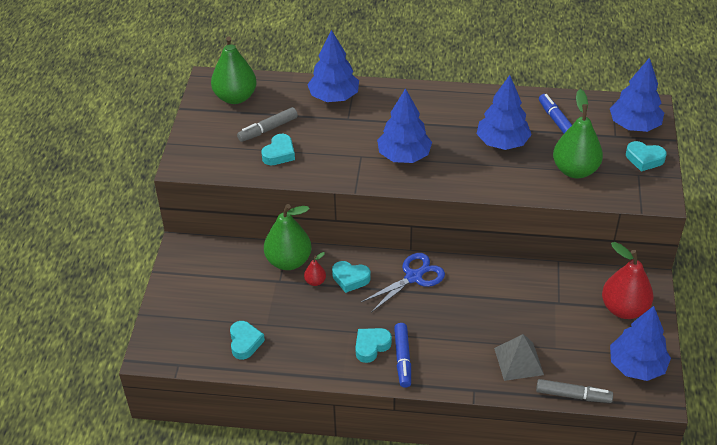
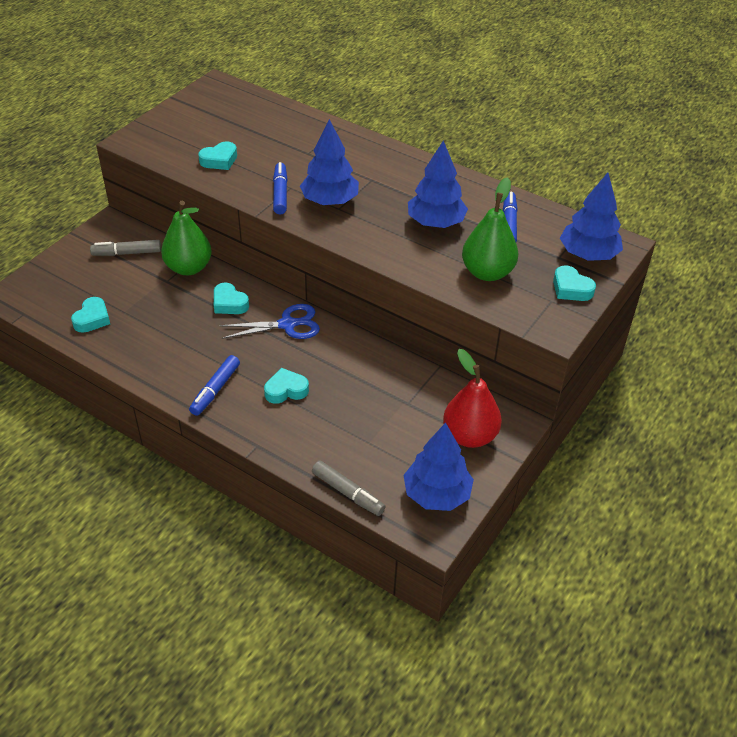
camera: 25 degrees right, 0 degrees up
green pear [211,37,257,104] -> none
grey marker [237,107,298,142] -> grey marker moved to [90,240,161,256]
red pear [304,252,326,286] -> none
blue tree [307,30,359,102] -> none
turquoise heart [355,328,392,363] -> turquoise heart moved to [264,368,309,404]
grey pyramid [494,334,544,381] -> none
none -> blue marker [273,162,288,214]

